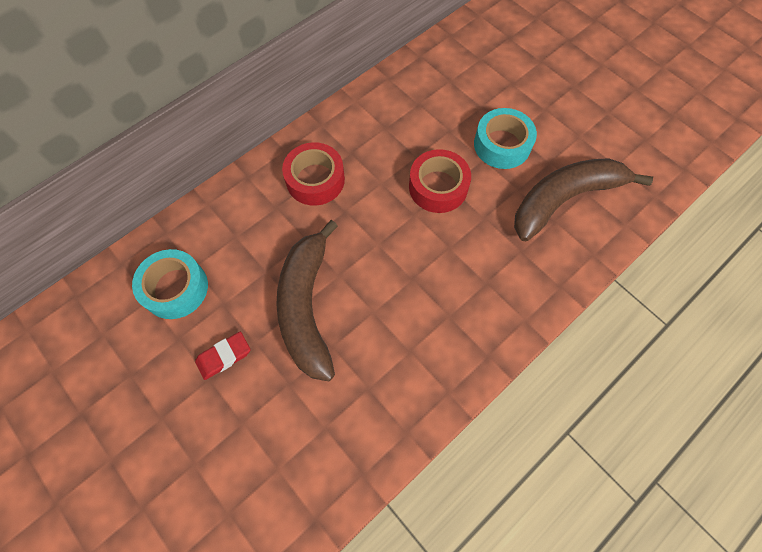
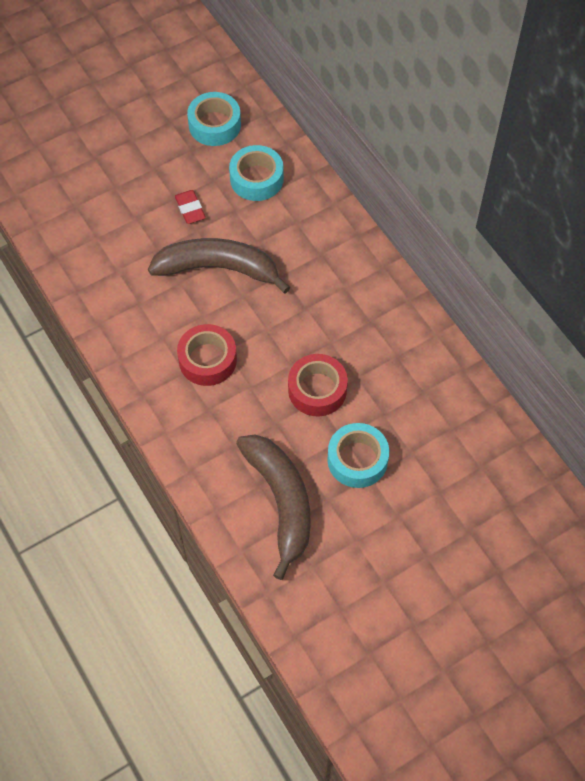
camera: 100 degrees right, 5 degrees down
red tape [282,142,345,206] -> red tape moved to [177,324,237,386]
none -> turquoise tape [187,92,241,146]

